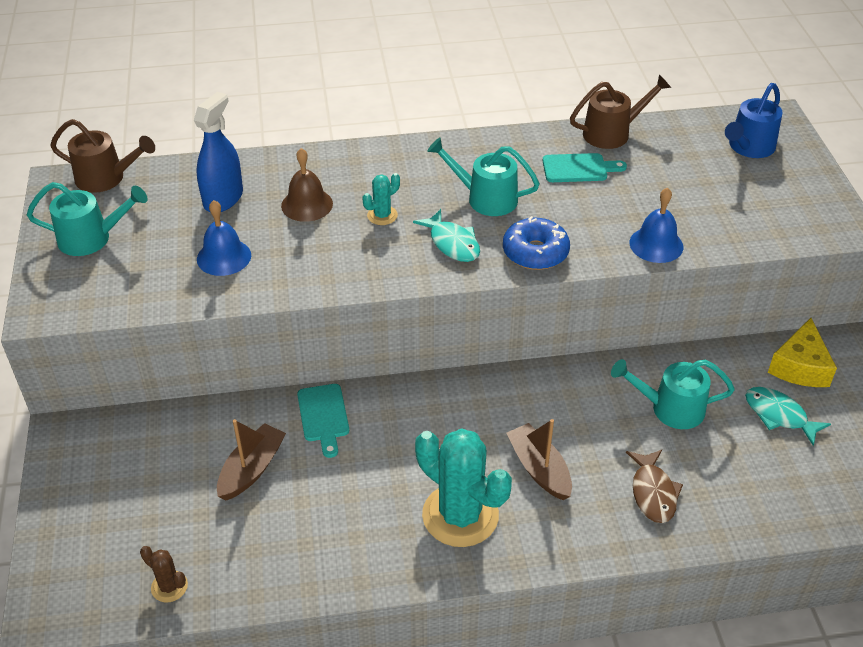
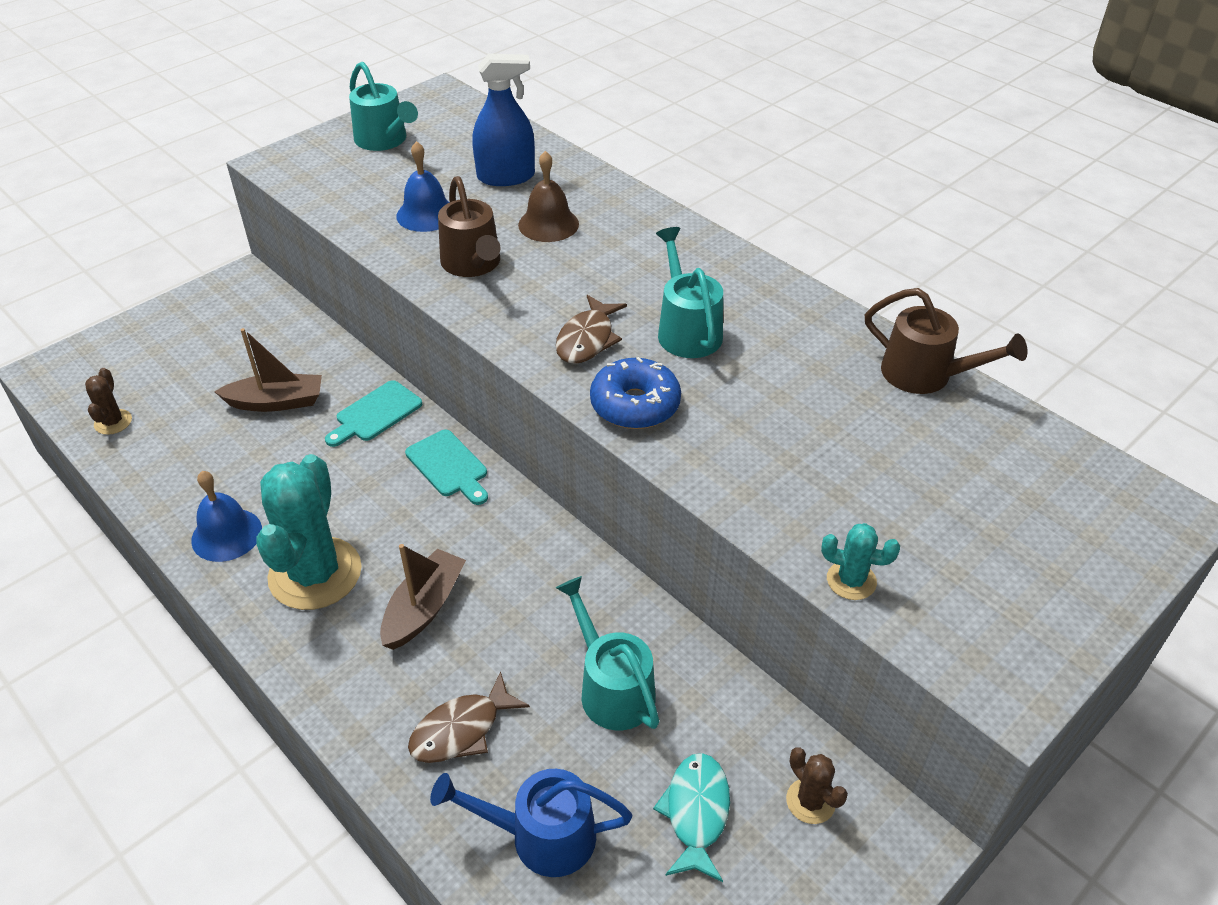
camera: 55 degrees right, 0 degrees up
brown watering can [50,119,155,193] -> brown watering can moved to [438,176,501,277]
turquoise cactus [363,173,400,225] -> turquoise cactus moved to [821,523,900,600]
turquoise fish [413,209,480,262] -> brown fish [555,295,627,364]
turquoise cutting board [543,153,627,182] -> turquoise cutting board moved to [405,430,488,505]
blue bell [629,188,683,263] -> blue bell moved to [191,471,262,562]
blue watering can [725,83,783,158] -> blue watering can moved to [430,769,632,877]
yellow cheese [768,318,837,387] -> brown cactus [786,747,848,824]

